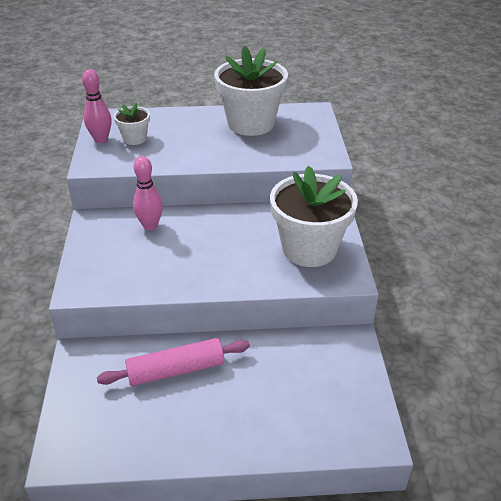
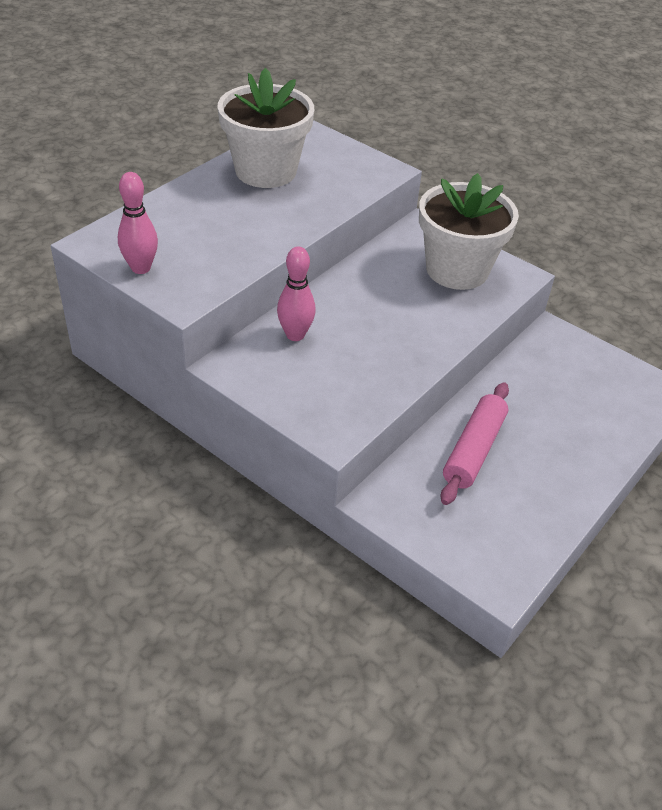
camera: 50 degrees left, 5 degrees up
white flower pot [114,102,150,145] -> none

